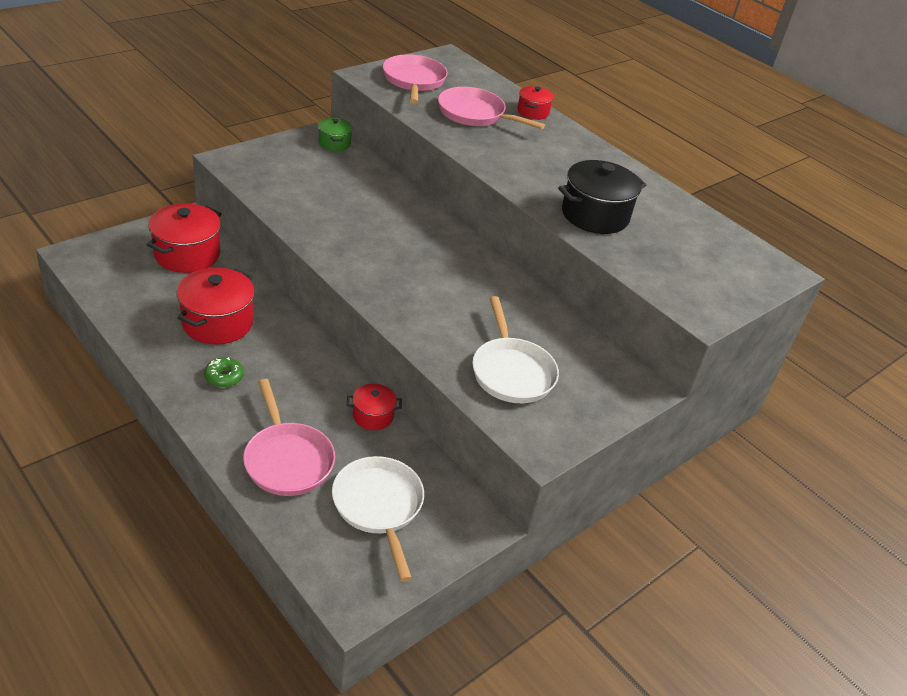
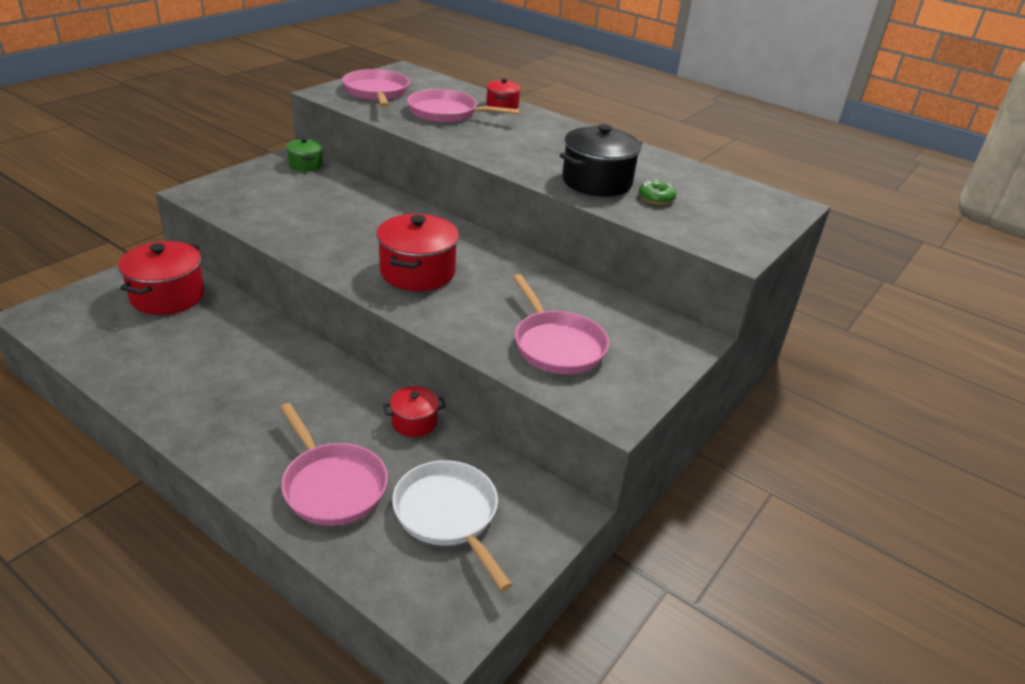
camera: 10 degrees left, 5 degrees down
red pot [177,268,255,345] -> red pot moved to [376,214,459,291]
green donut [204,357,244,387] -> green donut moved to [639,179,677,205]
white pan [472,296,559,403] -> pink pan [513,274,609,374]

